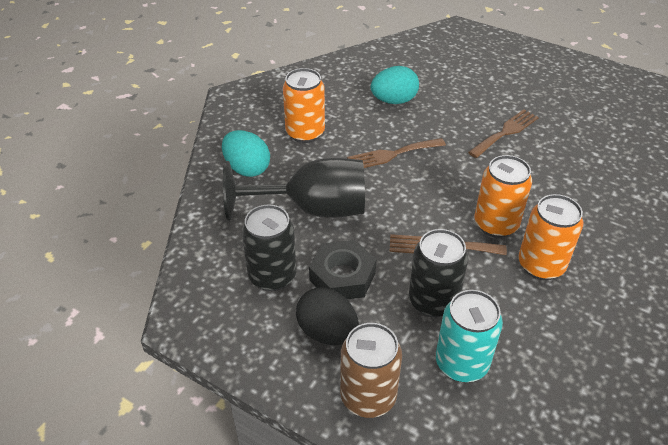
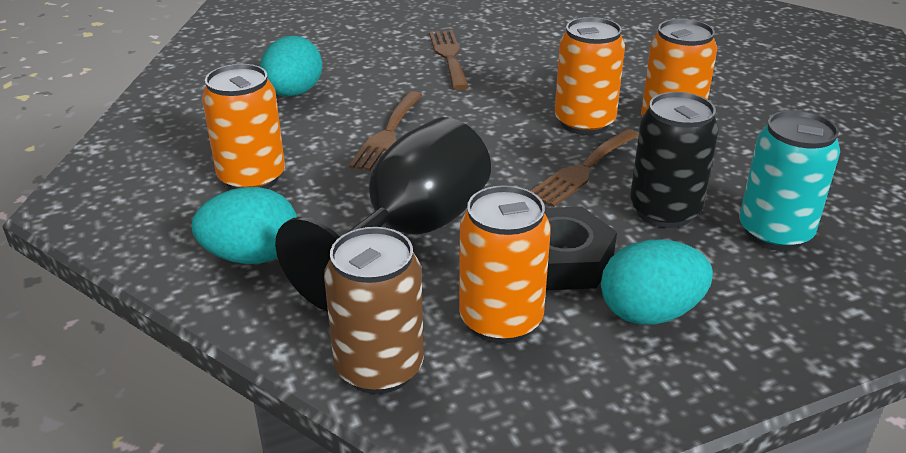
camera: 55 degrees left, 10 degrees down
black can [242,205,297,291] -> orange can [459,185,551,344]
black egg [296,288,359,345] -> turquoise egg [601,239,713,325]
brown can [340,323,402,418] -> brown can moved to [324,227,424,394]

